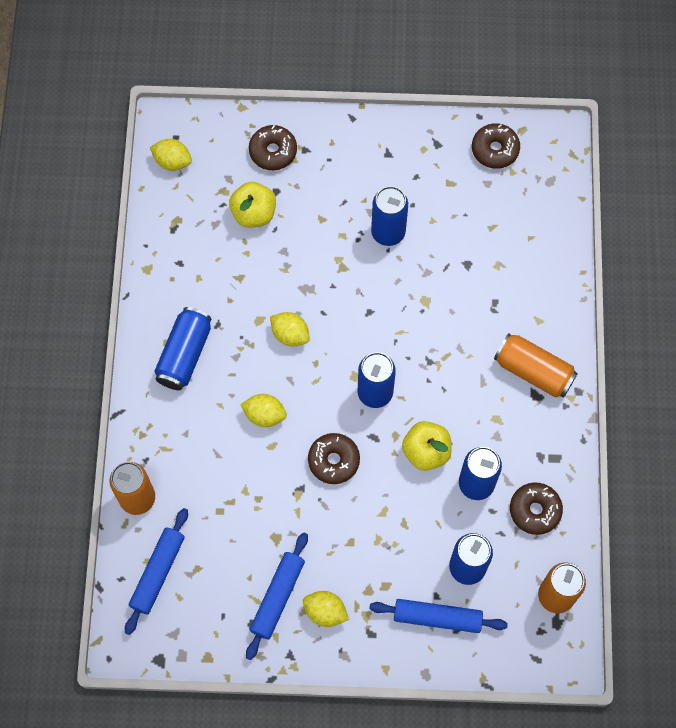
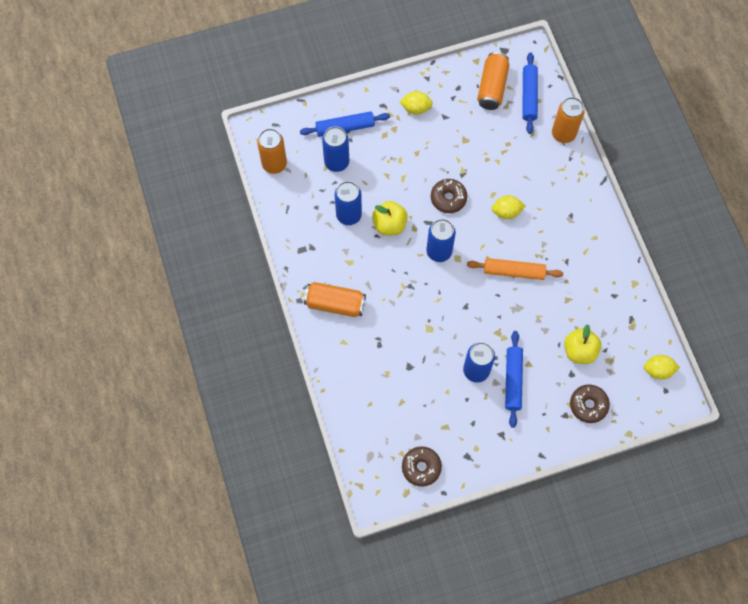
camera: 160 degrees right, 0 degrees up
blue can [154,307,212,390] -> none
blue rolling pin [246,532,308,660] -> blue rolling pin moved to [505,331,523,428]
yellow lemon [270,312,310,346] -> orange rolling pin [467,258,563,280]
brown donut [510,483,563,535] -> none
none -> orange can [477,52,509,110]

